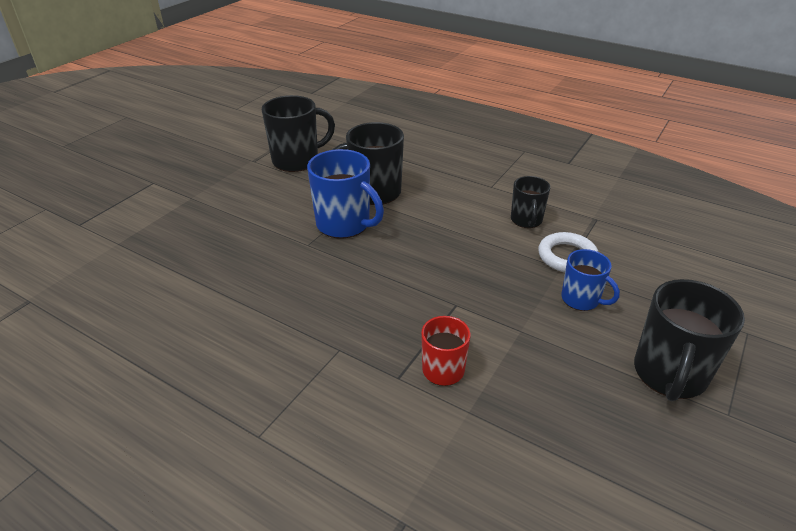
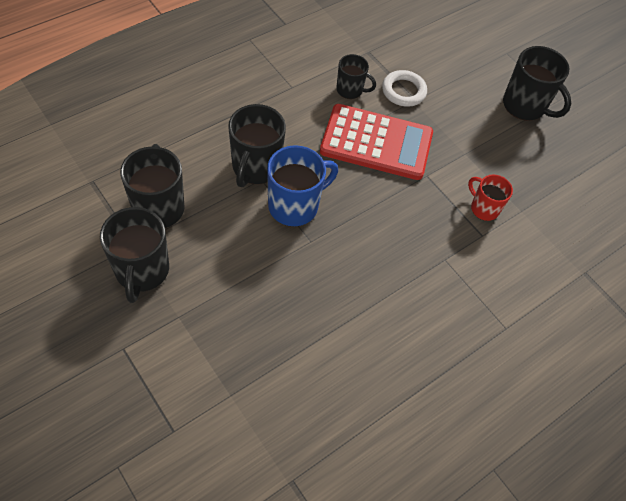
camera: 75 degrees left, 20 degrees up
blue mug [561,249,620,311] -> none
none -> black mug [100,207,169,303]
none -> red calculator [320,104,433,180]

